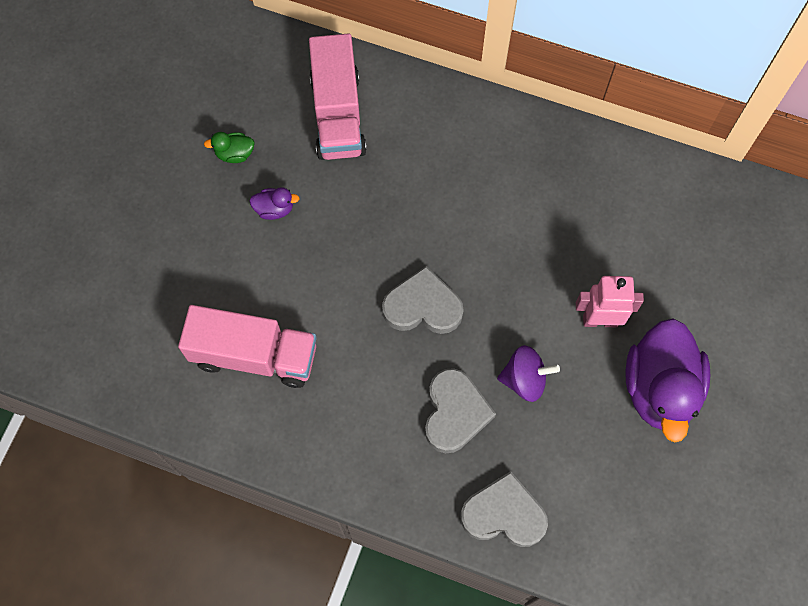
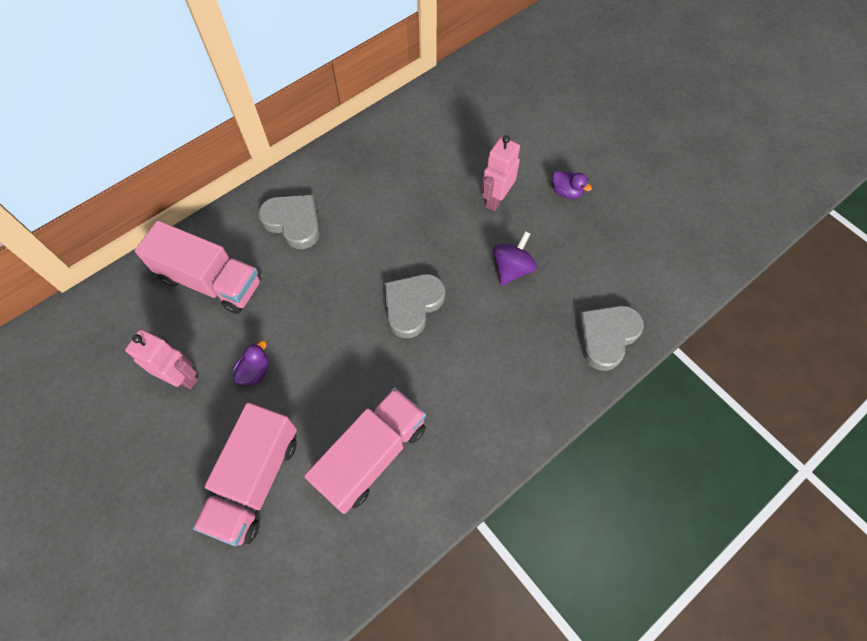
camera: 60 degrees left, 5 degrees down
green duck [204,132,255,163] -> pink robot [125,329,198,389]
grey heart [425,368,496,453] -> grey heart moved to [258,195,320,249]
purple duck [625,318,710,443] -> purple duck [552,170,592,199], size x0.42
none -> pink truck [193,402,297,546]

